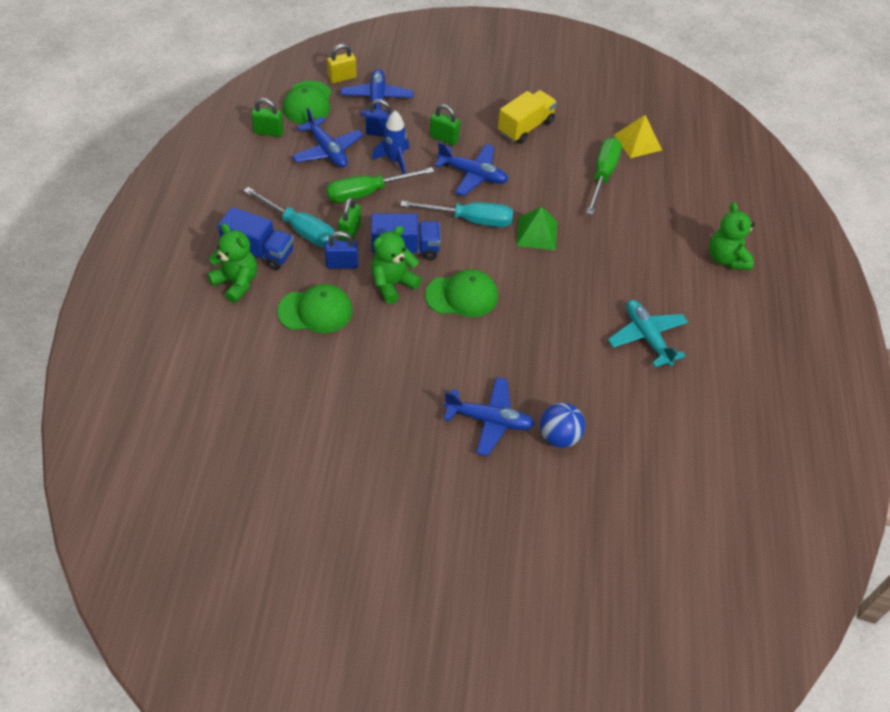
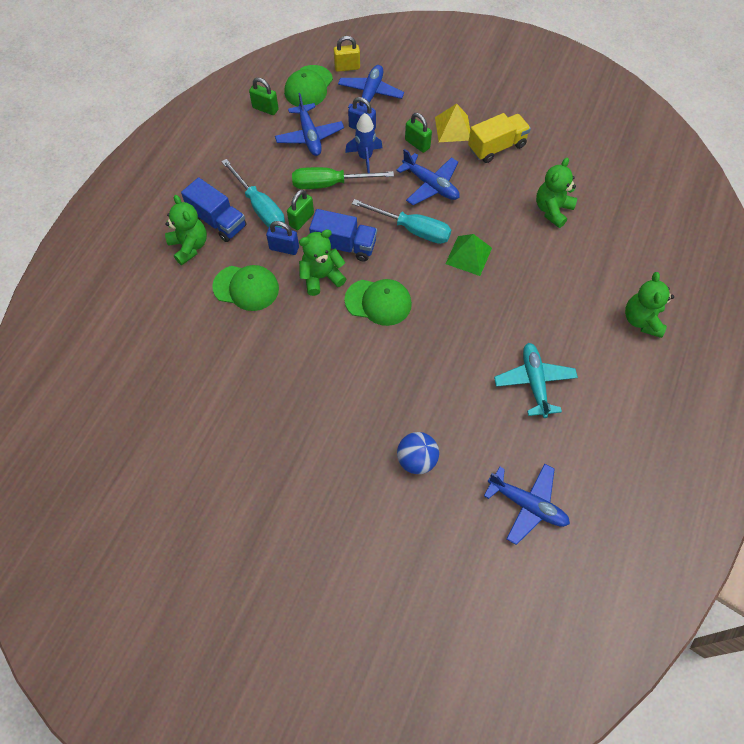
camera: 20 degrees right, 10 degrees up
blue plane [444,377,535,456] -> blue plane moved to [484,464,570,545]
green screwdriver [586,137,622,215] -> green teddy bear [536,158,577,228]
yellow pyramid [614,115,662,158] -> yellow pyramid moved to [435,104,470,142]

